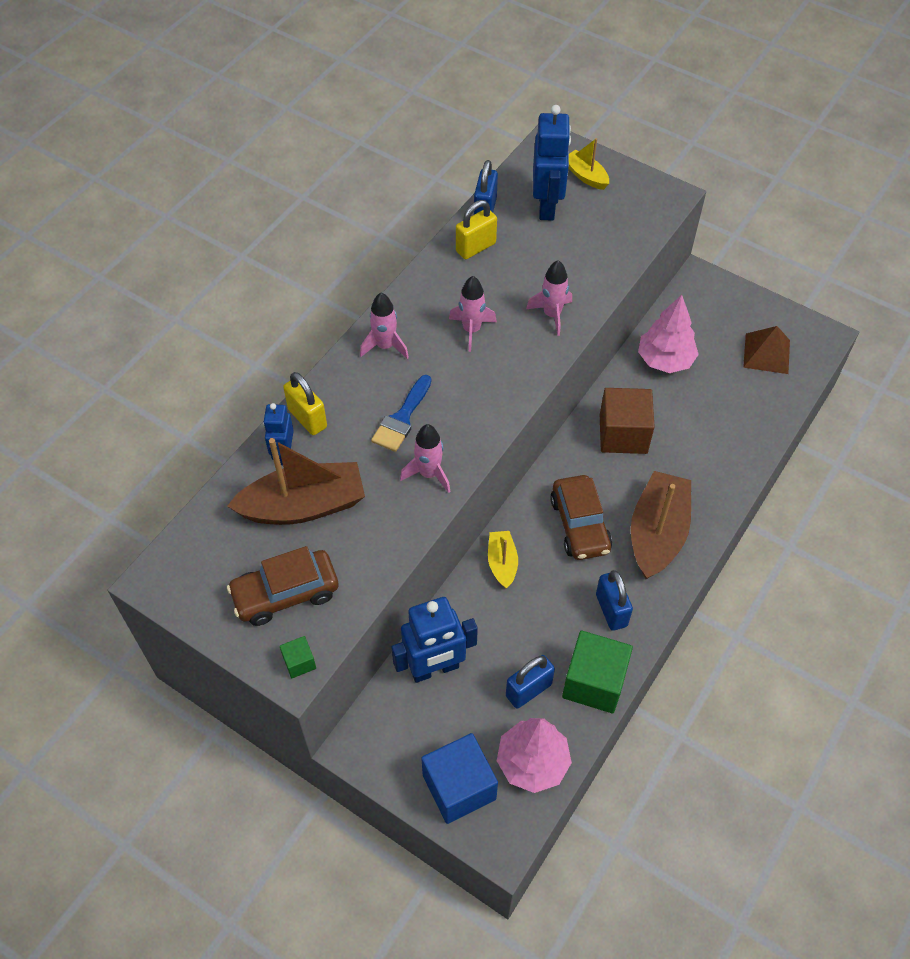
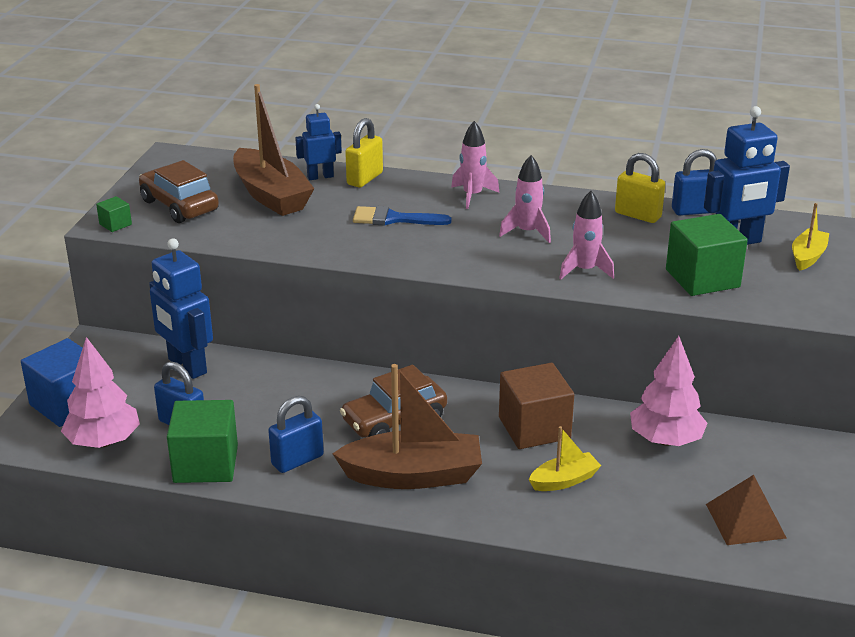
camera: 70 degrees right, 25 degrees down
pink rocket [400,424,451,493] -> none
yellow boat [488,531,518,589] -> yellow boat moved to [529,426,601,491]
none -> green cube [666,214,748,296]

